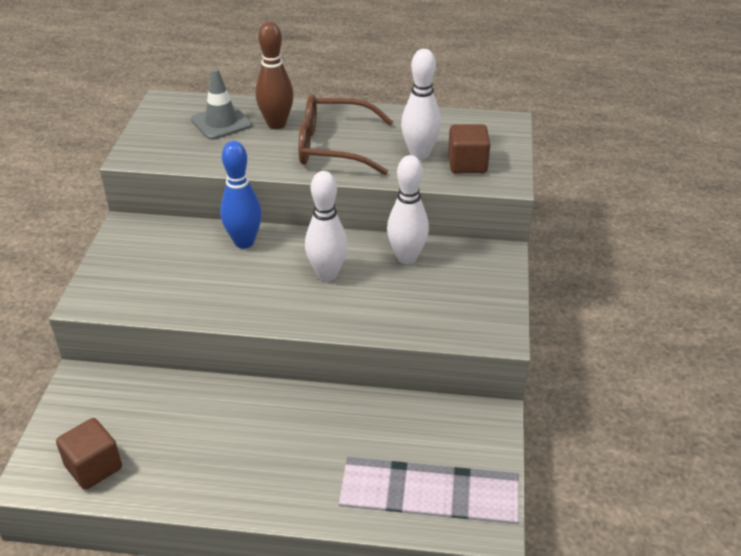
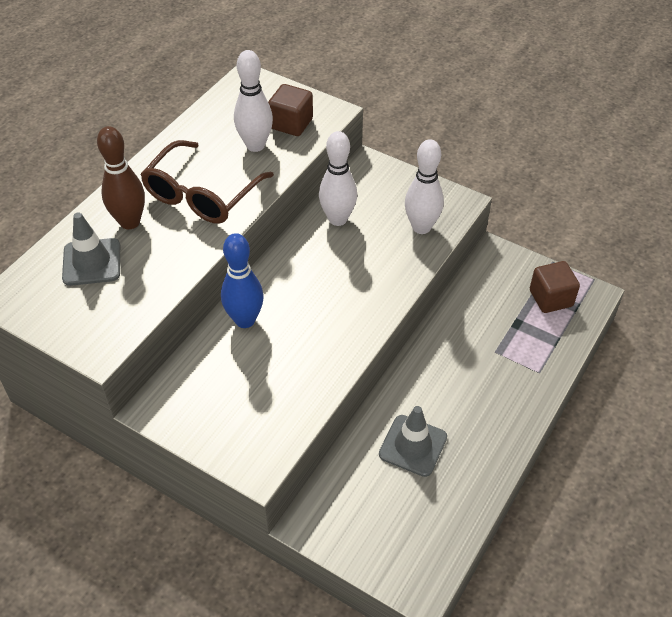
camera: 65 degrees left, 10 degrees up
brown cube [56,418,122,490] -> brown cube moved to [530,261,580,313]
white bowling pin [305,171,348,281] -> white bowling pin moved to [405,139,444,234]
none -> grey traffic cone [379,406,447,477]

